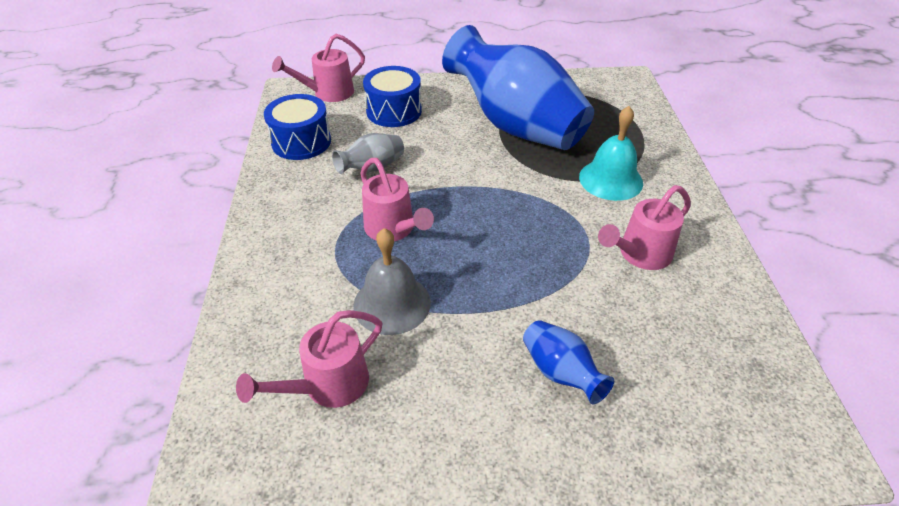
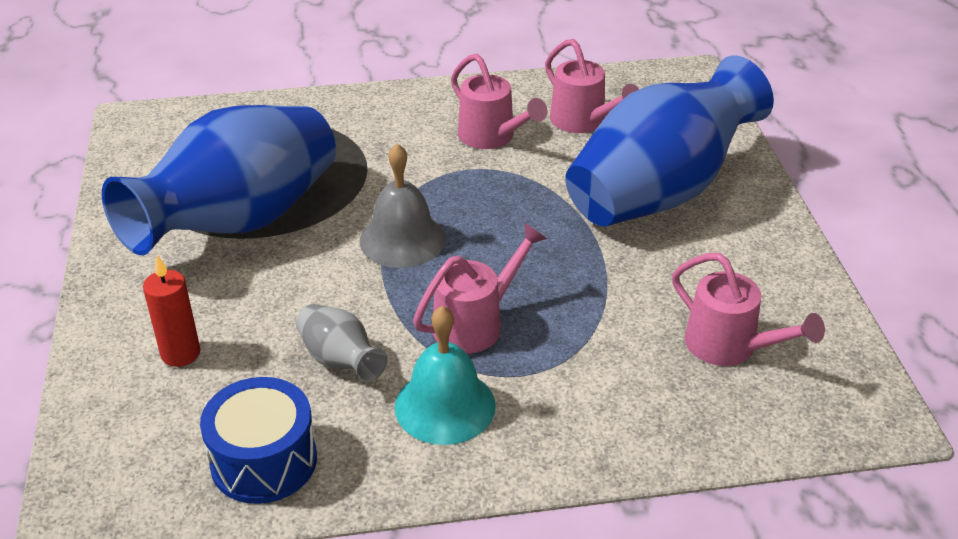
camera: 95 degrees left, 5 degrees down
pink watering can [272,34,365,102] -> pink watering can moved to [545,39,639,133]
grey bell [353,228,431,335] -> grey bell moved to [360,144,446,268]
blue drum [363,66,422,127] -> red candle [143,255,201,367]
blue vase [523,320,614,405] -> blue vase [565,55,774,227], size x2.40
turquoise bell [579,106,643,201] -> turquoise bell moved to [395,306,496,445]

